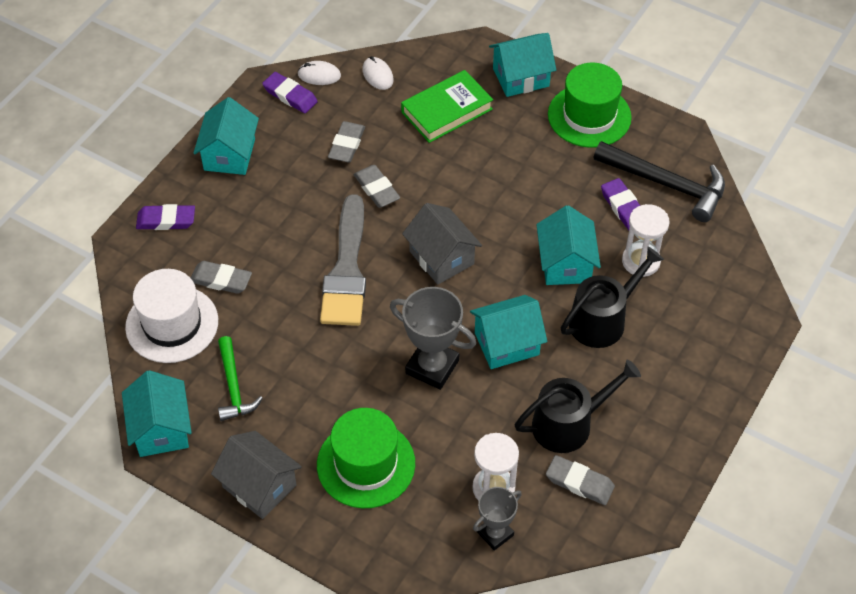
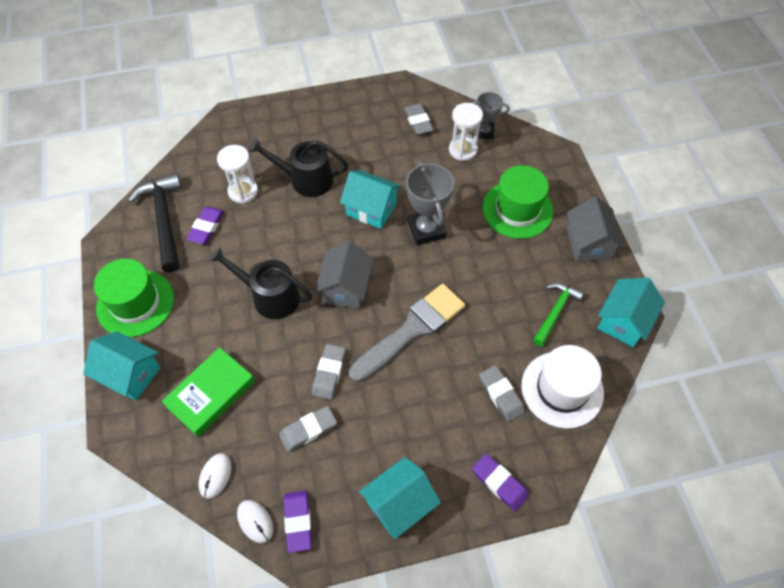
camera: 135 degrees left, 5 degrees up
green book [401,70,493,143] -> green book turned 60 degrees counterclockwise [162,347,255,437]
black watering can [515,360,641,453] -> black watering can moved to [209,247,312,319]
turquoise house [536,205,601,285] -> none

